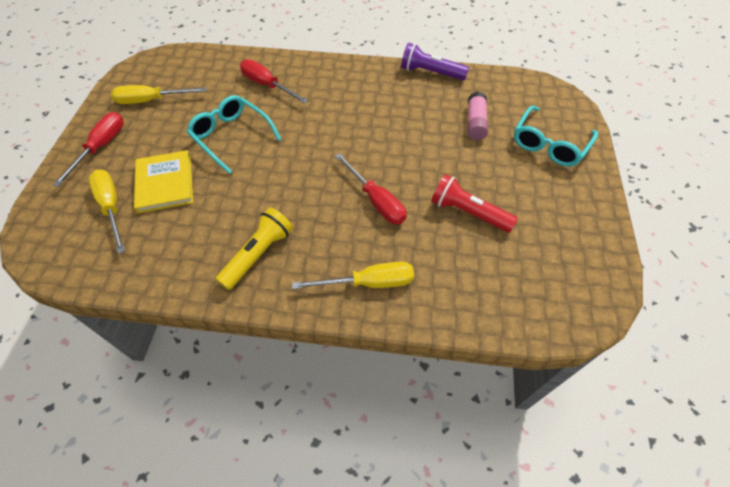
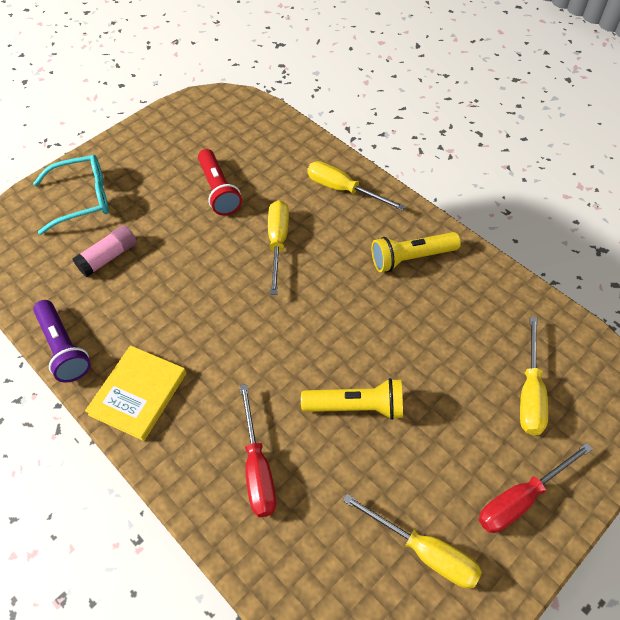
camera: 140 degrees left, 0 degrees up
yellow book [134,150,193,213] -> yellow book moved to [85,345,186,441]
turquoise glasses [187,95,281,174] -> yellow flashlight [301,378,403,420]
red screwdriver [335,153,407,225] -> yellow screwdriver [268,200,289,295]

